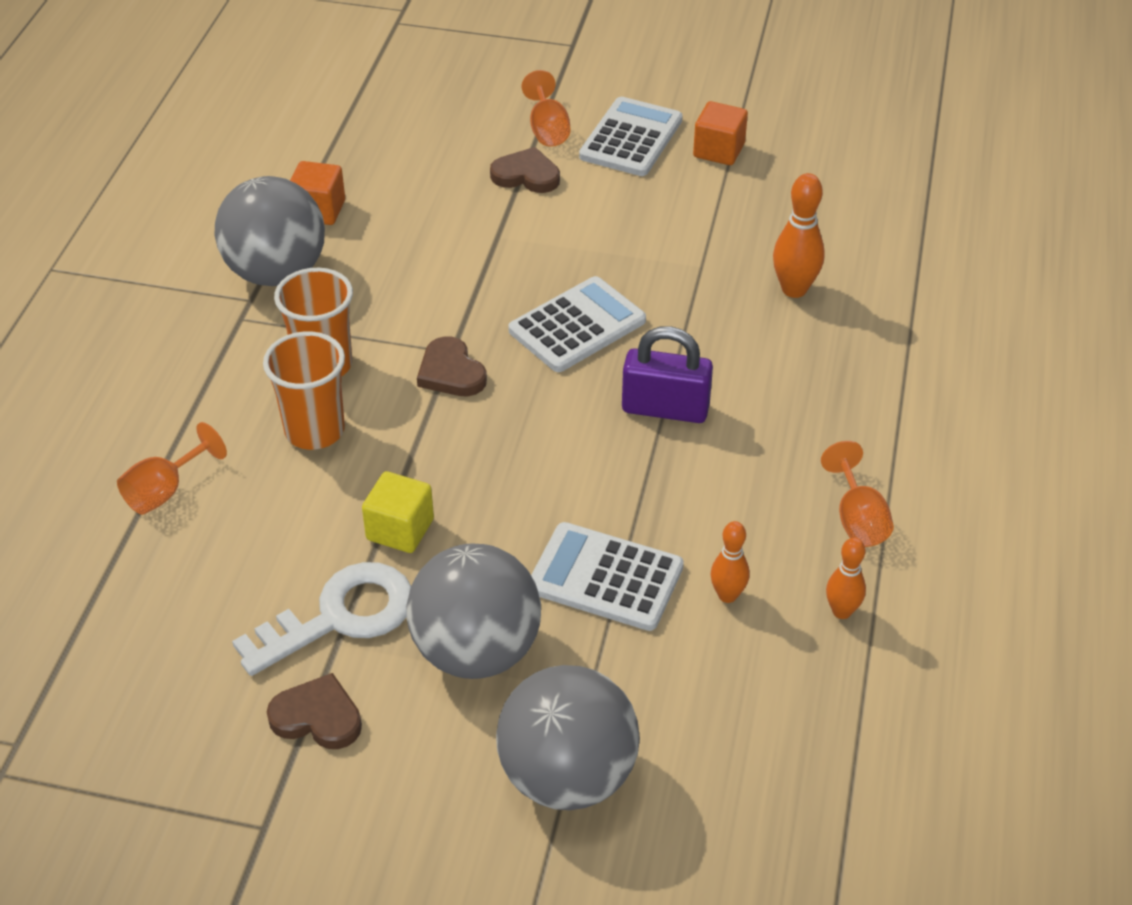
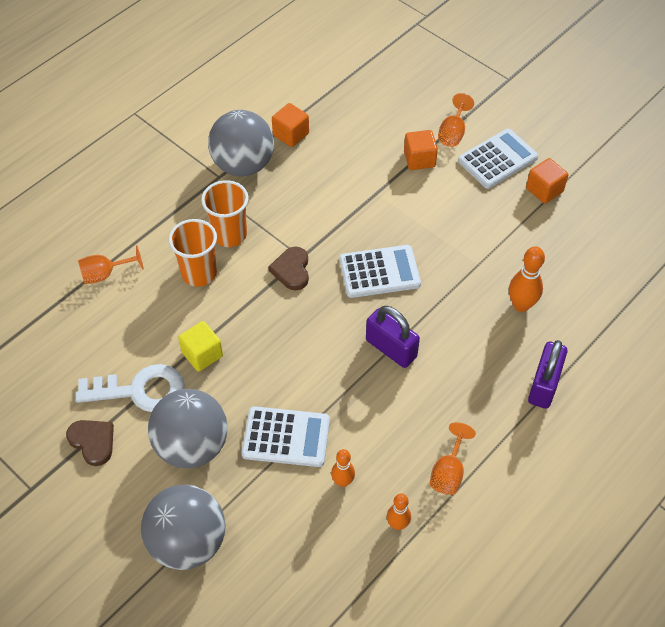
camera: 30 degrees right, 10 degrees up
brown heart [490,147,560,193] -> orange cube [404,130,438,170]
white calculator [531,522,684,631] -> white calculator turned 135 degrees clockwise [242,406,330,467]
none -> purple padlock [528,340,567,409]

